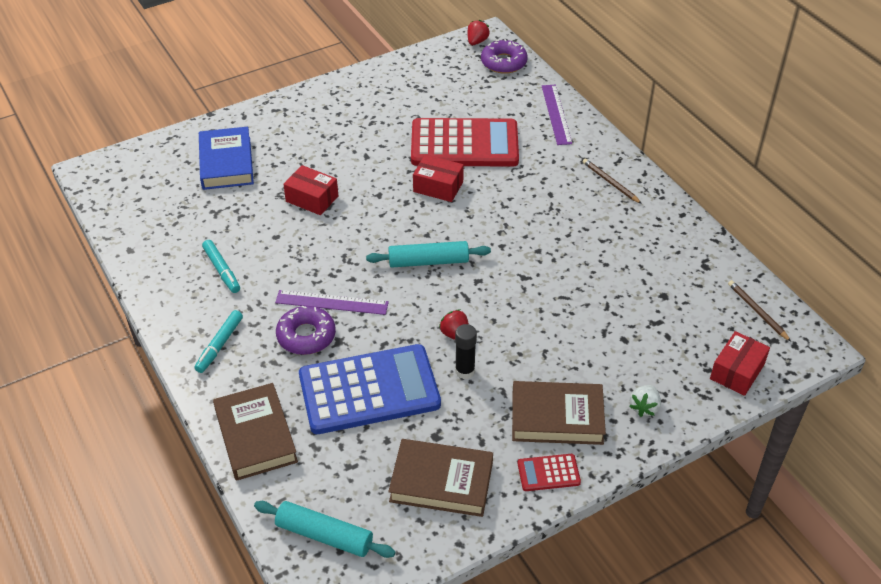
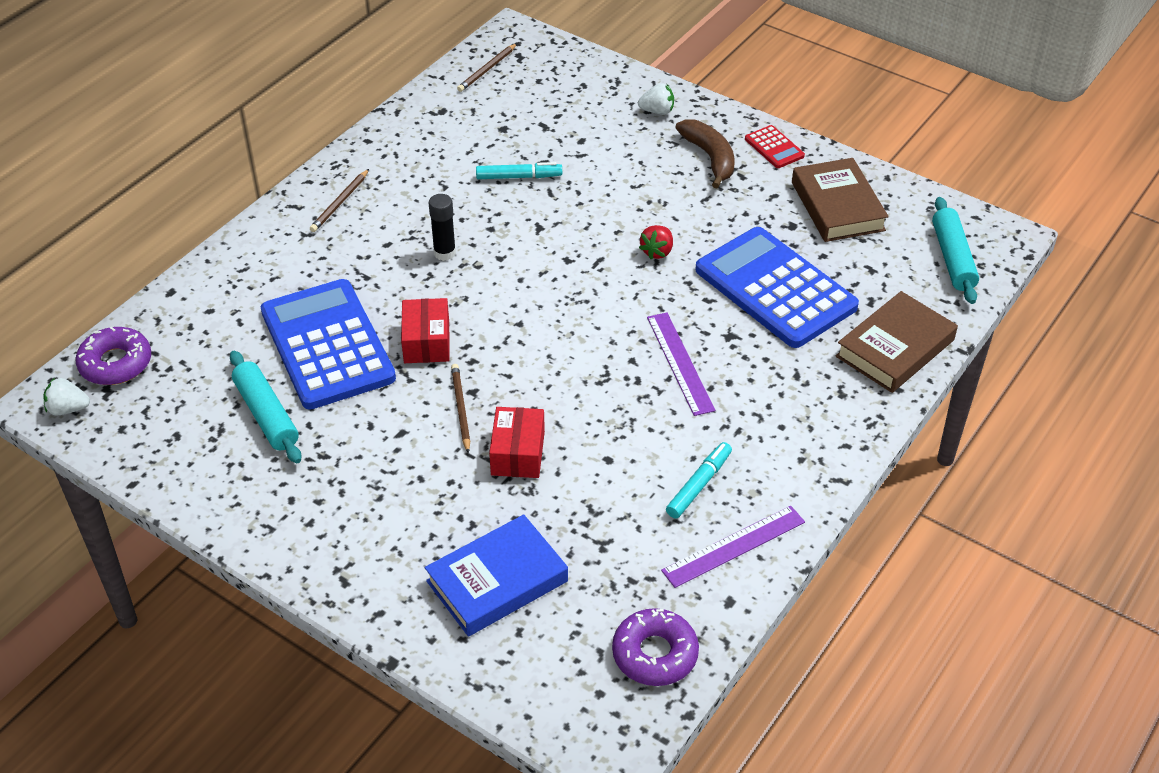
camera: 115 degrees left, 0 degrees up
turquoise marker [194,310,243,373] -> turquoise marker moved to [476,162,562,179]
purple donut [276,306,336,355] -> purple donut moved to [612,608,699,686]
turquoise rolling pin [366,241,491,268] -> turquoise rolling pin moved to [230,351,301,463]
red calculator [411,118,519,167] -> blue calculator [261,279,396,410]
black glue stick [455,324,477,379] -> black glue stick moved to [429,194,456,261]
red strawberry [468,20,490,45] -> white strawberry [44,378,90,416]
brown book [512,381,606,445] -> brown banana [675,119,734,188]
purple ruler [542,85,572,145] -> purple ruler moved to [661,506,805,588]
red box [710,331,770,396] -> none
none -> brown pencil [451,364,470,453]

